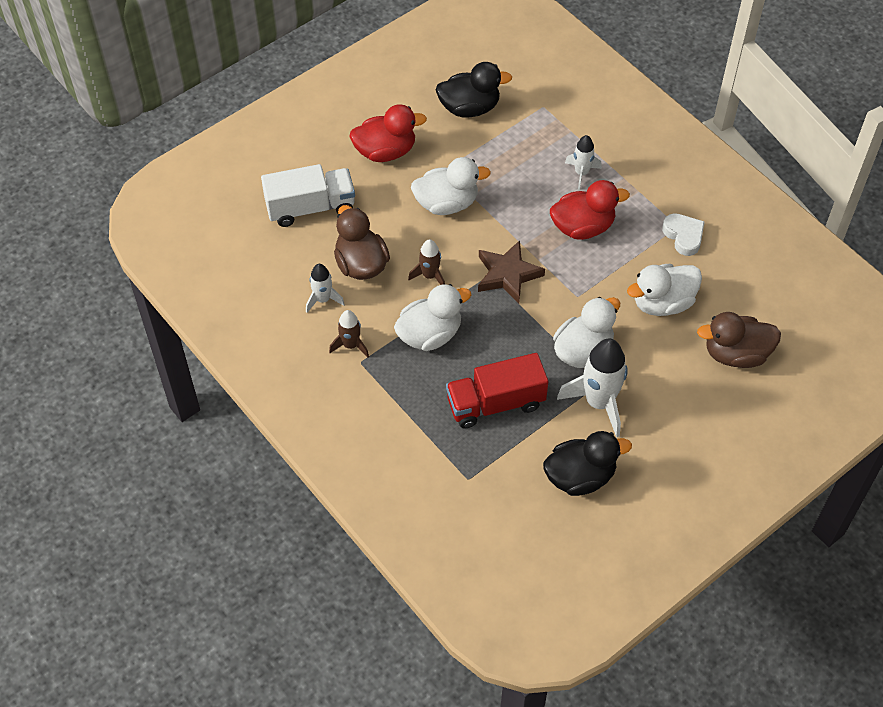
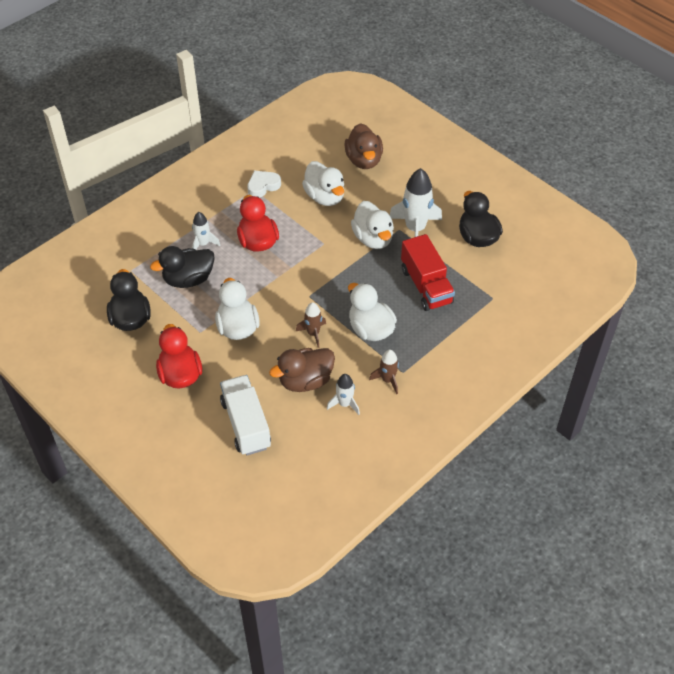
camera: 95 degrees left, 5 degrees down
brown star [478,240,545,303] -> none
white duck [553,297,620,368] -> white duck turned 150 degrees counterclockwise [351,201,394,249]
none -> black duck [150,246,215,288]

